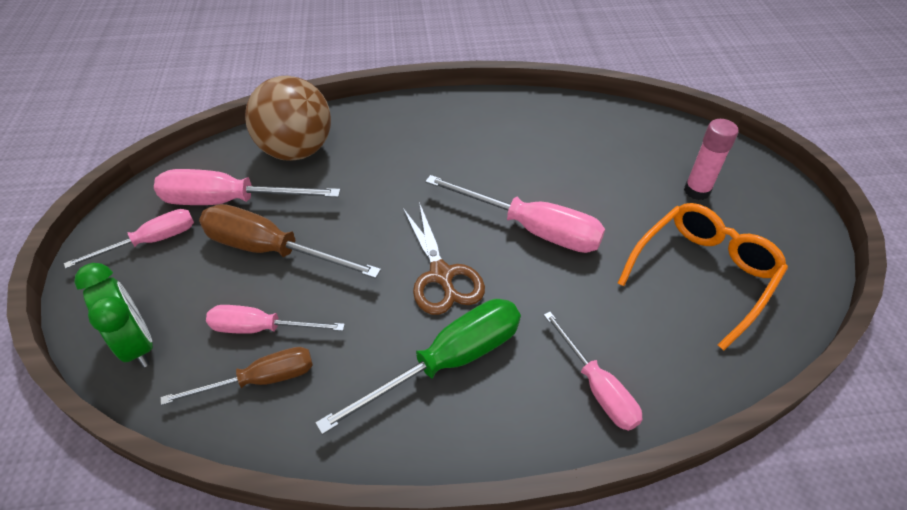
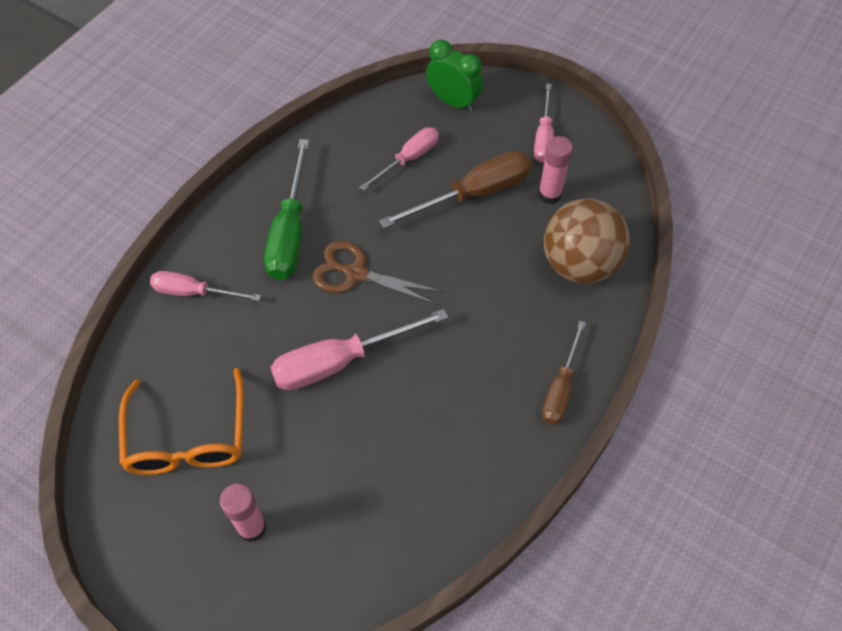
camera: 130 degrees right, 10 degrees up
green clock [74,263,153,368] -> green clock turned 150 degrees counterclockwise [426,40,483,112]
pink screwdriver [154,169,341,205] -> pink glue stick [538,136,573,204]
brown screwdriver [160,347,313,405] -> brown screwdriver moved to [542,321,586,425]

